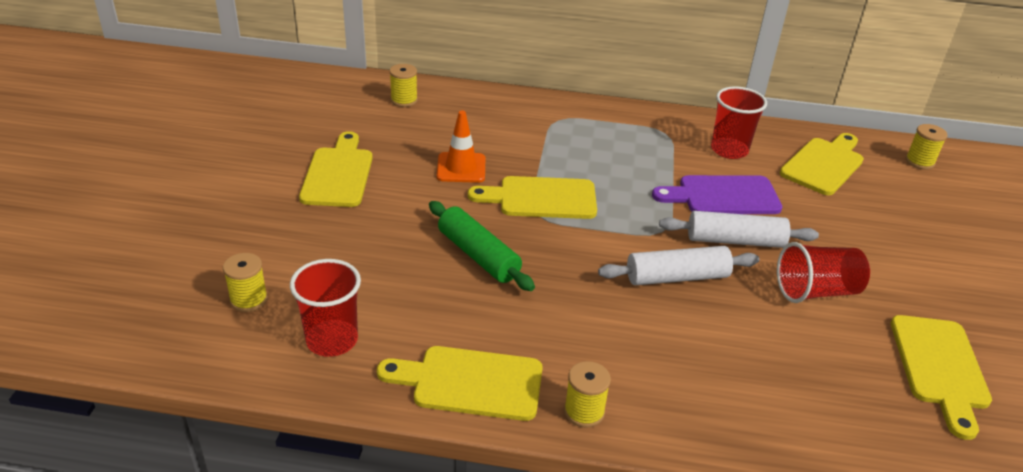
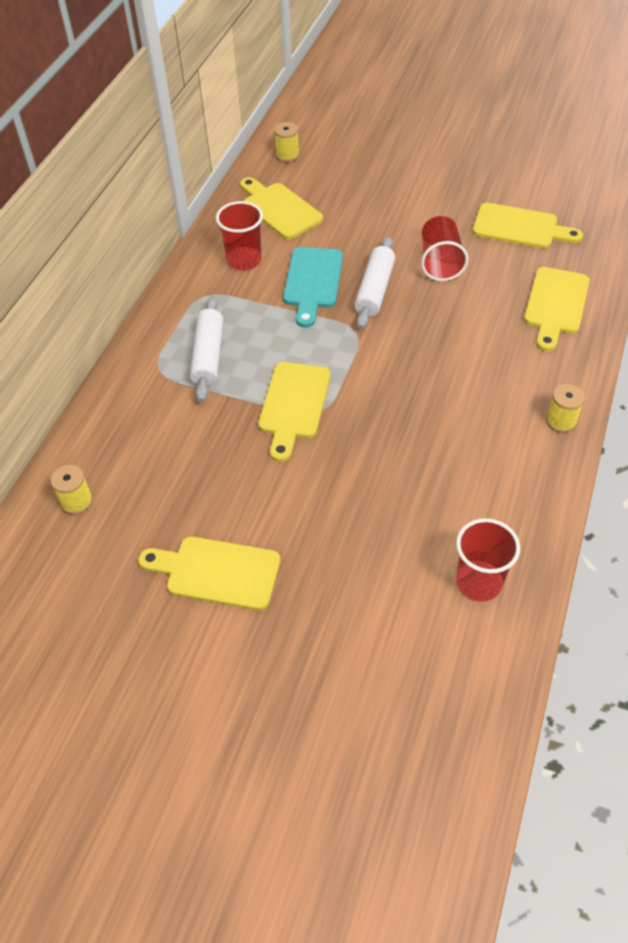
camera: 75 degrees left, 15 degrees up
yellow spool [223,253,268,312] -> none
yellow cutting board [377,346,543,421] -> yellow cutting board moved to [524,267,590,351]
green rolling pin [429,201,535,291] -> none
orange traffic cone [437,111,486,183] -> none
white rolling pin [598,246,759,285] -> white rolling pin moved to [190,297,223,402]
purple cutting board [652,175,782,214] -> turquoise cutting board [283,247,343,328]

